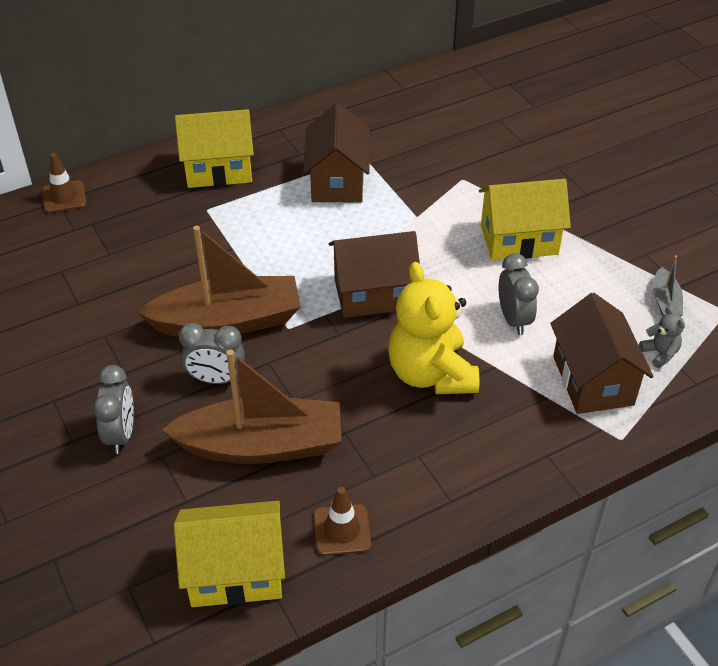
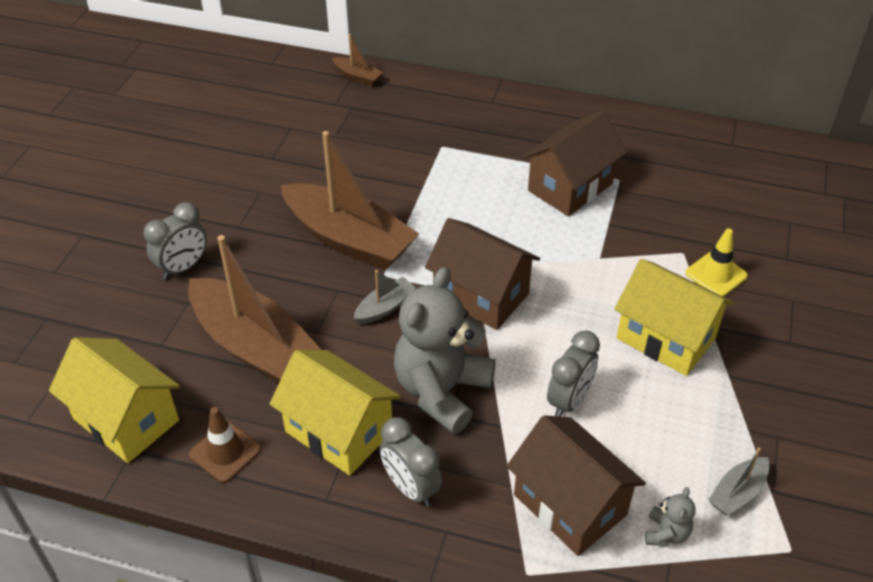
camera: 45 degrees right, 0 degrees up
brown traffic cone [42,153,86,213] -> brown boat [332,34,383,86]
yellow house [175,109,254,188] -> yellow house moved to [270,350,401,476]
grey clock [179,323,245,384] -> grey clock moved to [380,417,442,507]
yellow teddy bear [388,262,479,394] -> grey teddy bear [394,267,496,434]
brown house [550,293,654,414] -> brown house turned 75 degrees counterclockwise [506,415,646,556]
none -> grey boat [353,270,416,324]
none -> yellow traffic cone [686,228,748,297]

